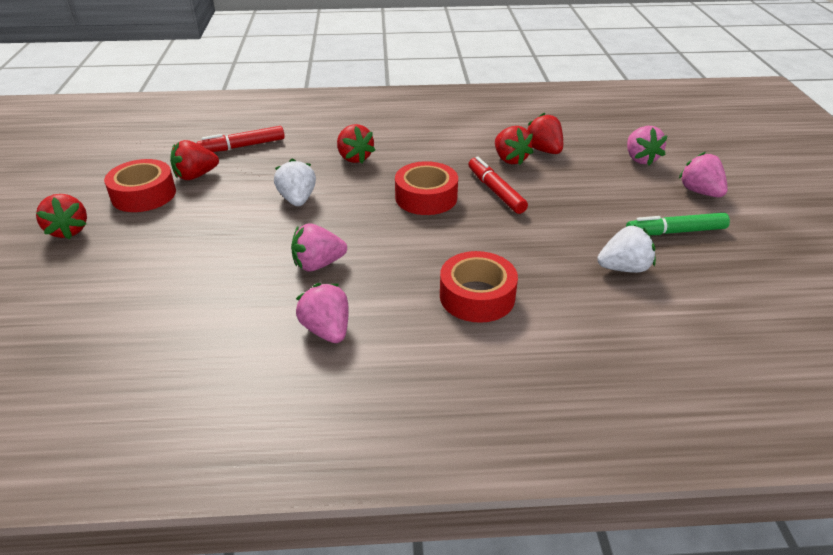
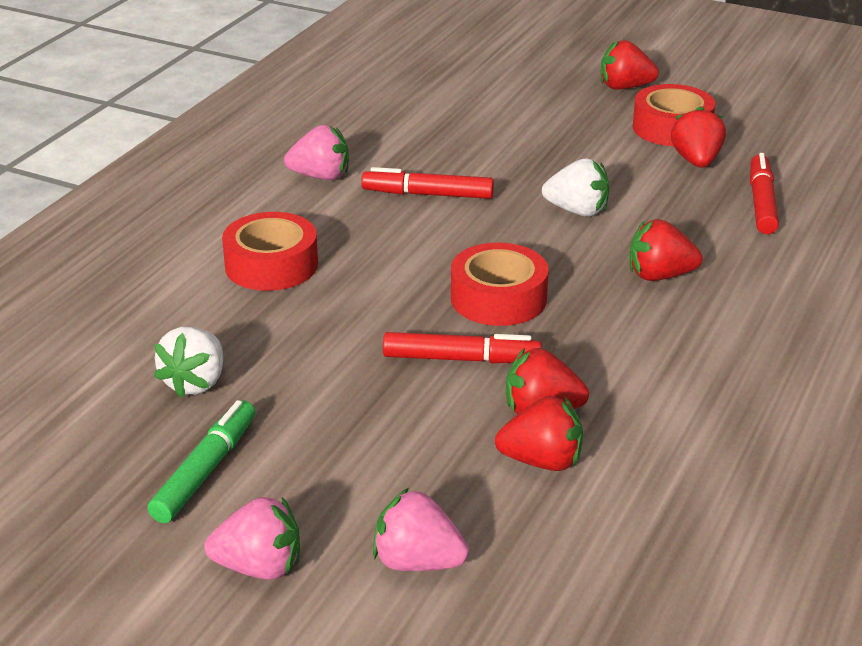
camera: 120 degrees right, 5 degrees down
pink strawberry [291,223,347,271] -> red marker [361,167,494,199]

